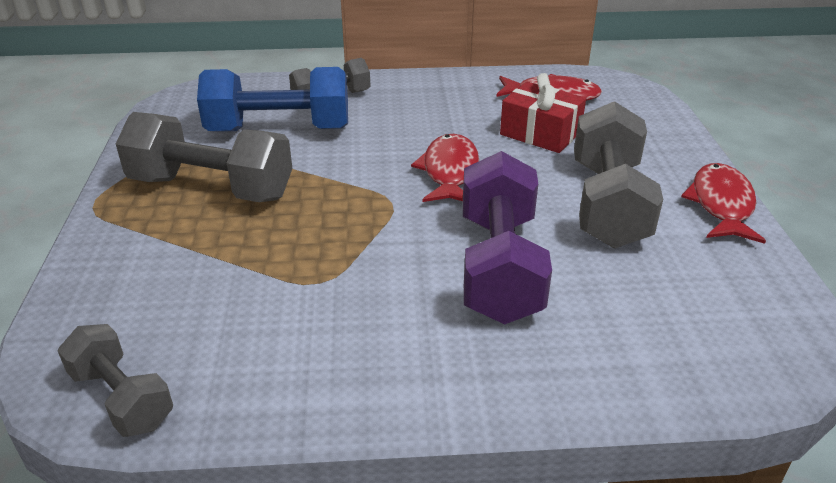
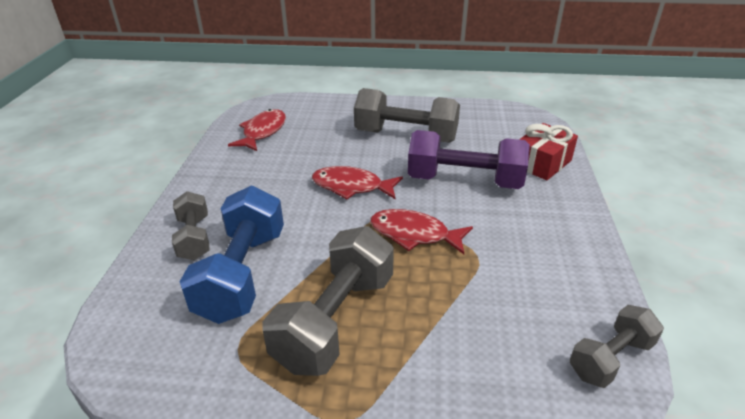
camera: 80 degrees left, 0 degrees up
red gift [500,73,586,153] -> red gift moved to [519,123,578,180]
red fish [681,163,766,244] -> red fish moved to [370,209,473,254]

